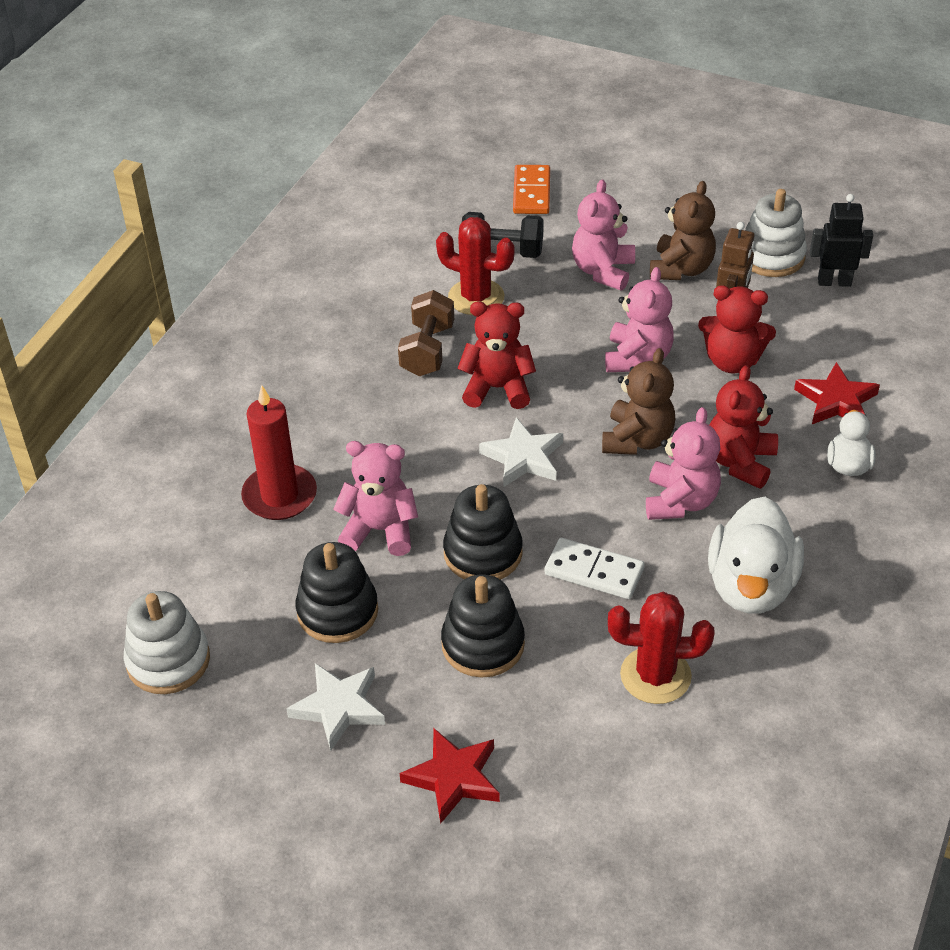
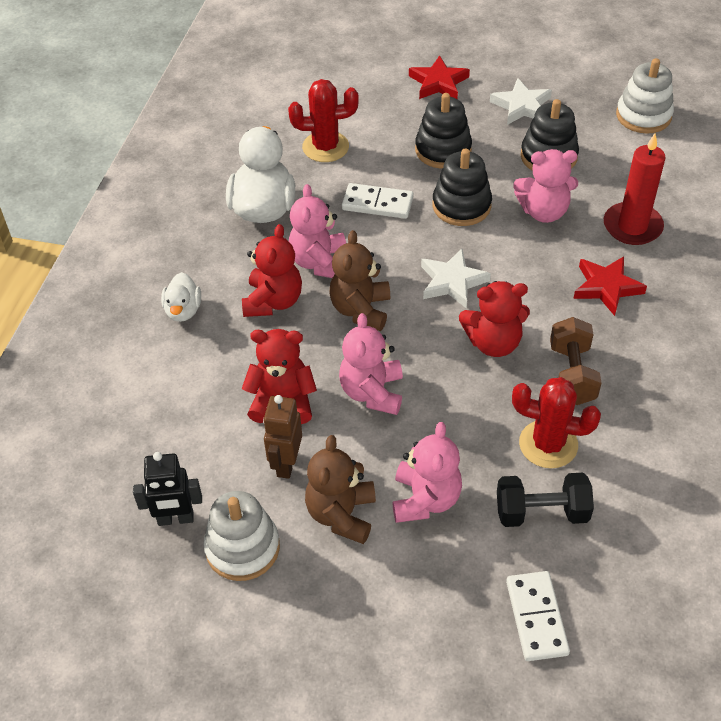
camera: 170 degrees right, 5 degrees up
orange domino [513,165,550,214] -> white domino [506,571,570,661]
red star [794,362,880,424] -> red star moved to [573,256,647,316]

